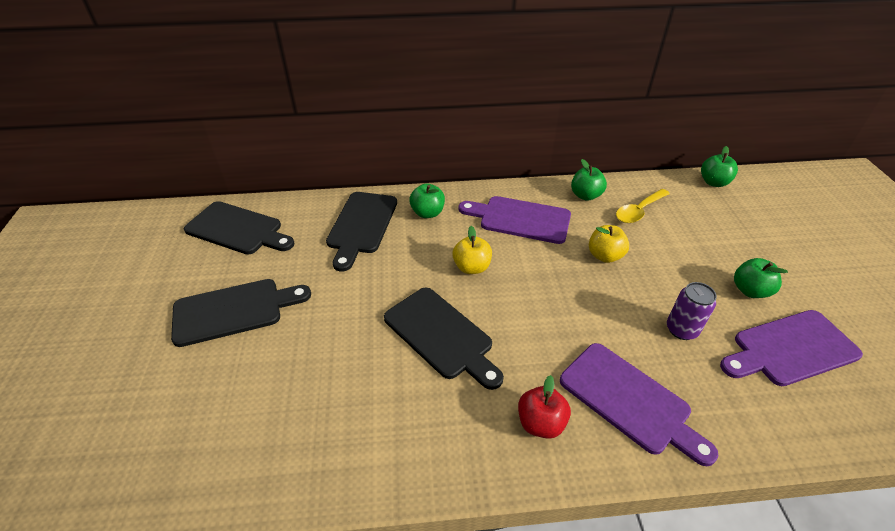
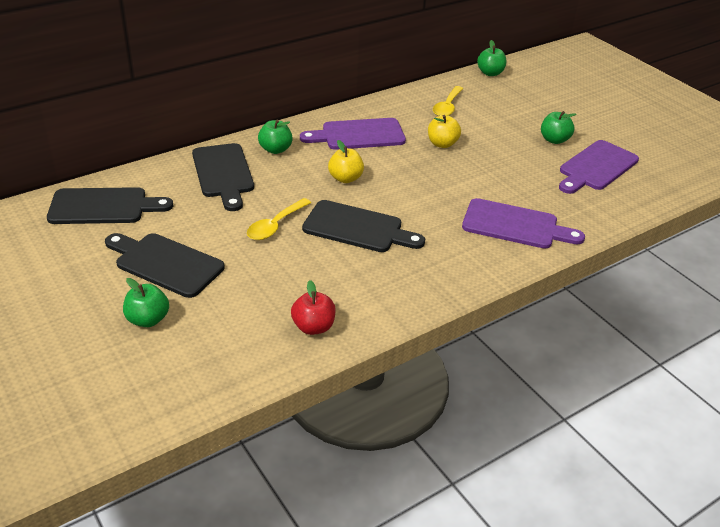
camera: 30 degrees left, 5 degrees down
black cutting board [171,279,311,347] -> black cutting board turned 105 degrees counterclockwise [105,233,225,298]
red apple [518,375,571,439] -> red apple moved to [291,280,336,335]
green apple [571,159,607,201] -> green apple moved to [123,278,169,327]
purple can [667,282,717,340] -> none
none -> yellow spoon [247,198,311,240]

